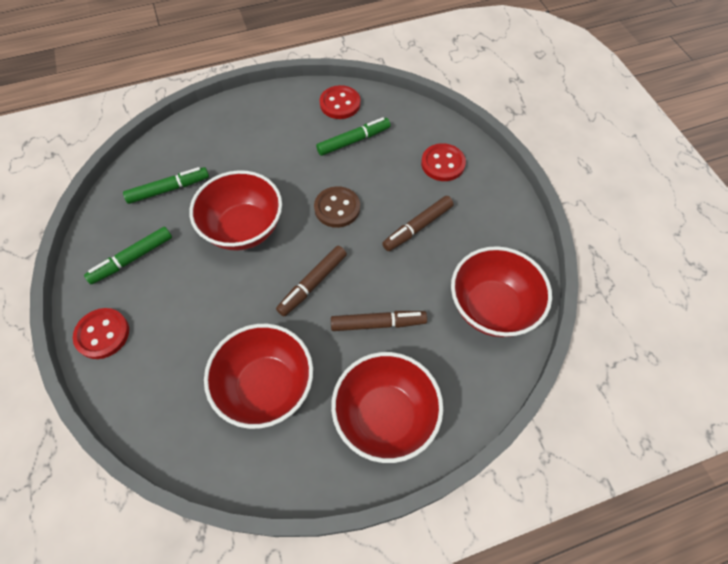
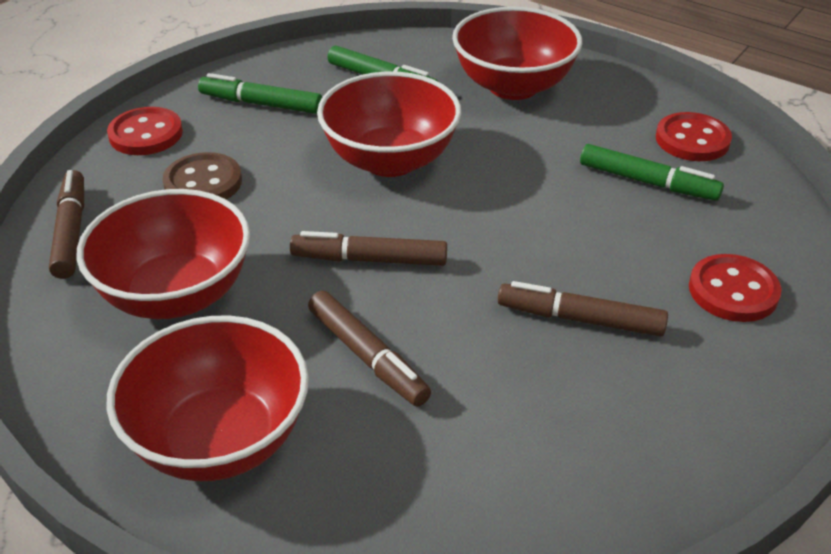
camera: 55 degrees right, 20 degrees down
brown button [314,186,360,228] -> brown button moved to [162,152,242,199]
red bowl [451,246,552,337] -> red bowl moved to [452,7,582,100]
none -> brown marker [49,170,84,279]

